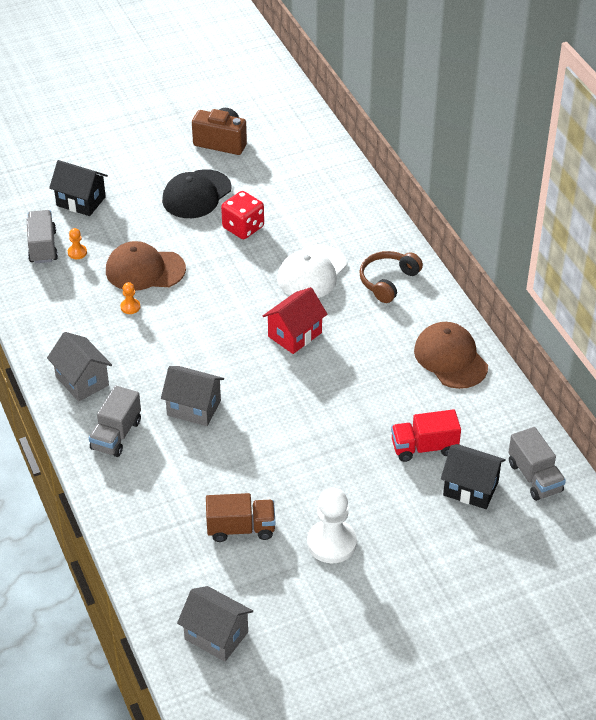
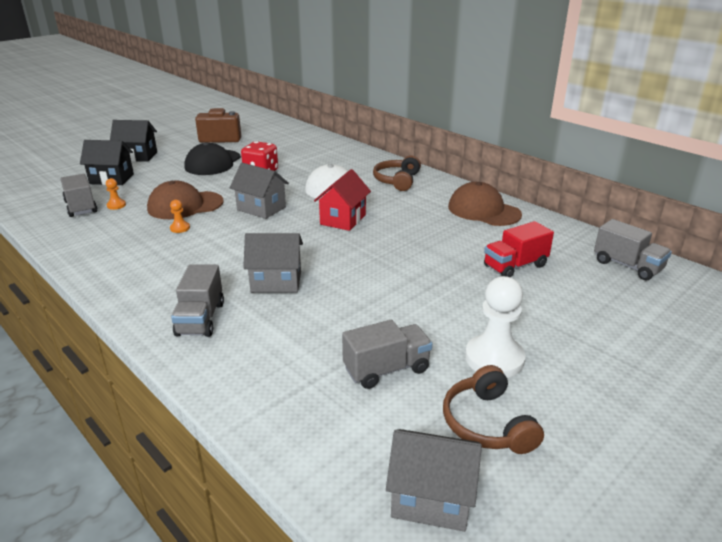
camera: 20 degrees left, 15 degrees down
grey house [47,332,112,402] -> grey house moved to [230,163,289,219]
brown truck [206,493,275,542] -> grey truck [342,320,432,389]
black house [441,444,506,509] -> black house moved to [110,120,157,162]
none -> brown headphones [443,365,544,454]

